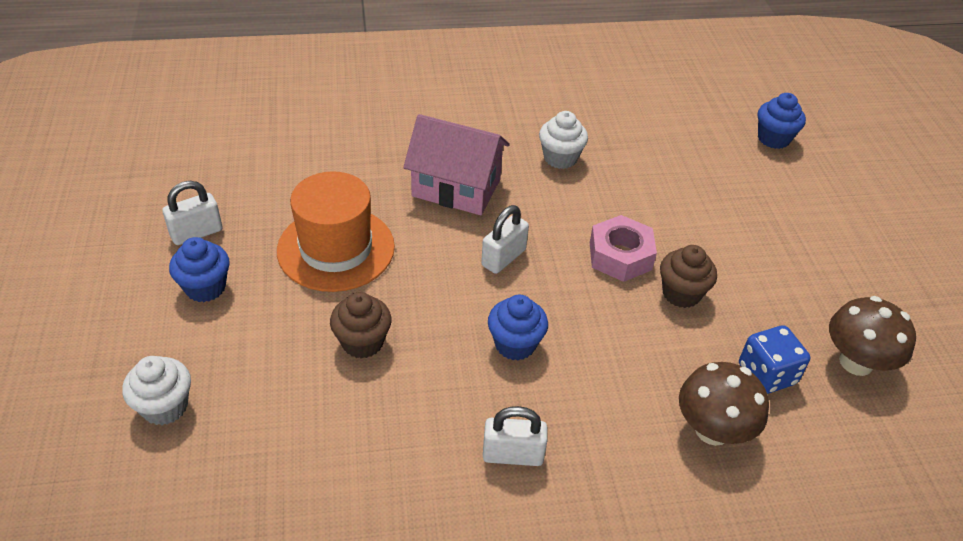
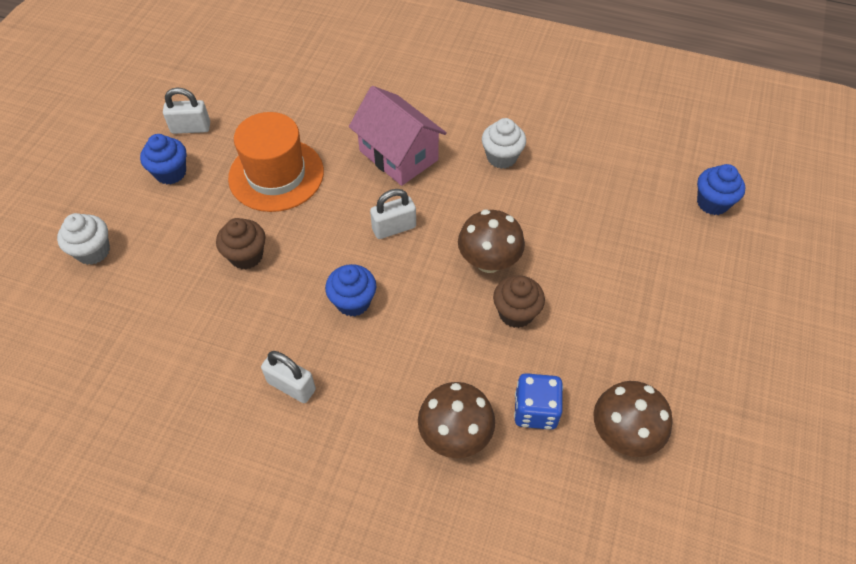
camera: 30 degrees right, 10 degrees up
pink nut [590,215,657,282] -> brown mushroom [458,210,525,273]

